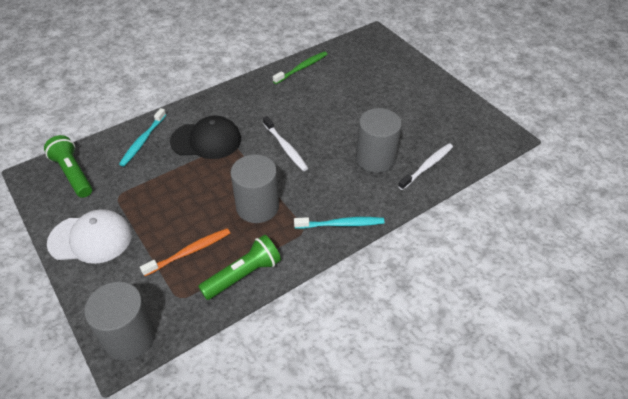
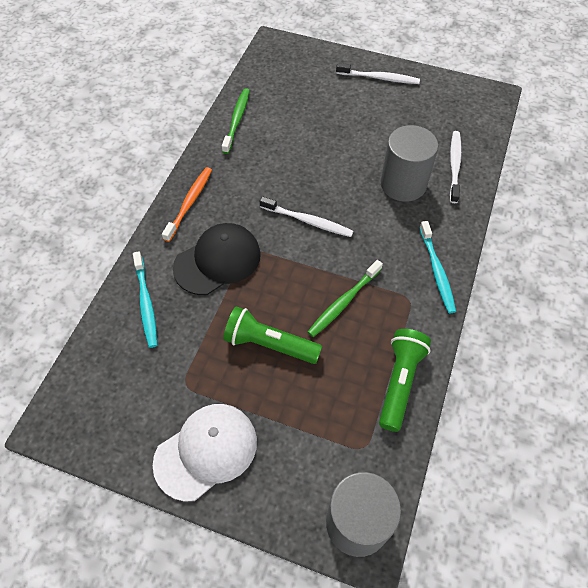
camera: 35 degrees left, 10 degrees up
green flashlight [44,135,92,198] -> green flashlight moved to [223,306,322,364]
orange toothbrush [140,228,230,276] -> orange toothbrush moved to [162,167,212,242]
grey cylinder [231,154,279,223] -> green toothbrush [308,260,383,337]
turquoise toothbrush [294,217,385,229] -> turquoise toothbrush turned 120 degrees clockwise [419,221,456,313]
none -> white toothbrush [336,63,420,84]

